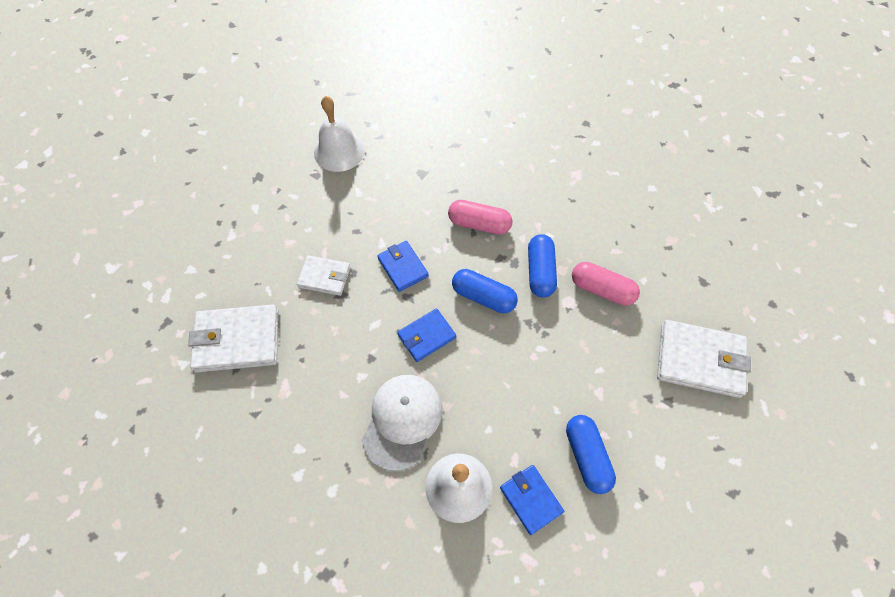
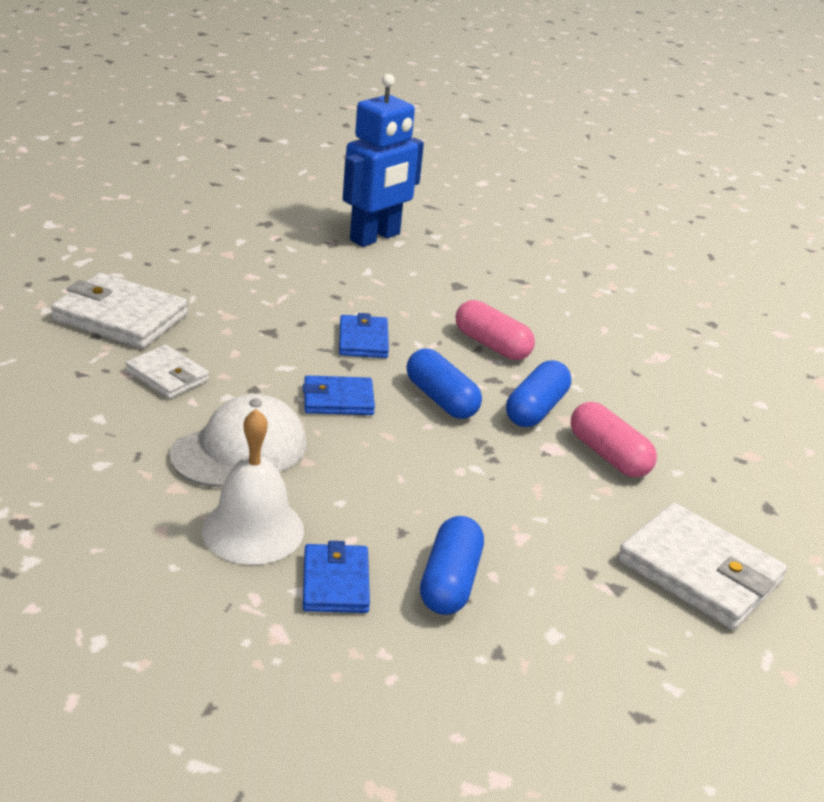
camera: 25 degrees right, 30 degrees down
white wallet [297,255,351,296] -> white wallet moved to [125,345,209,399]
white bell [314,96,365,172] -> blue robot [343,74,424,247]

